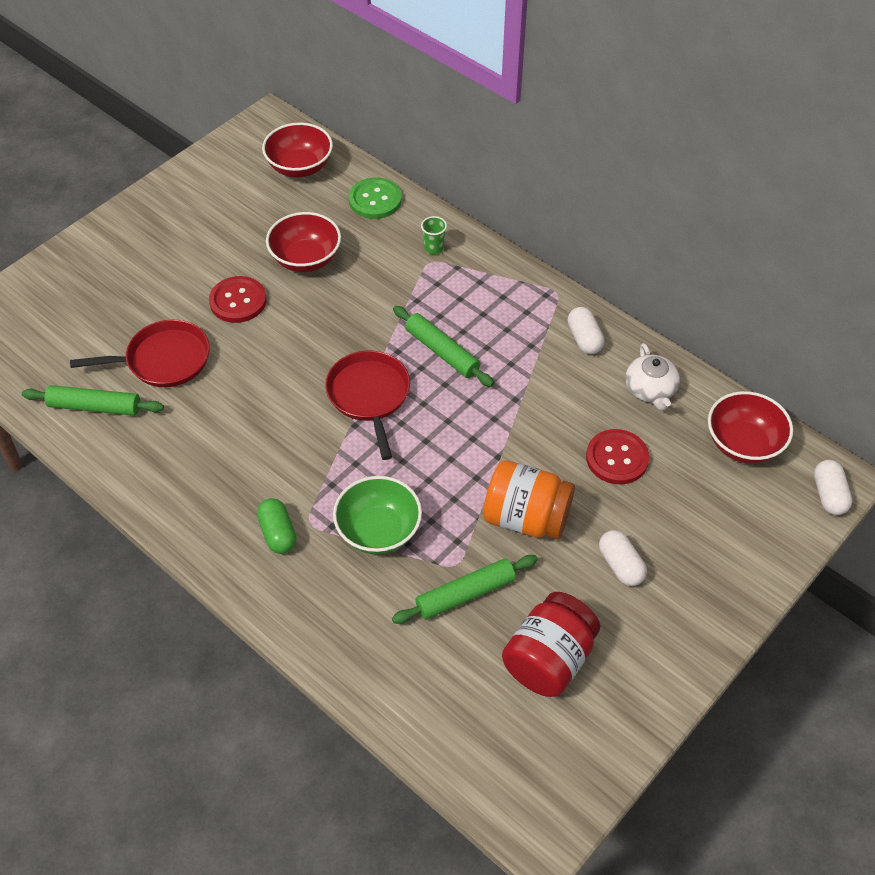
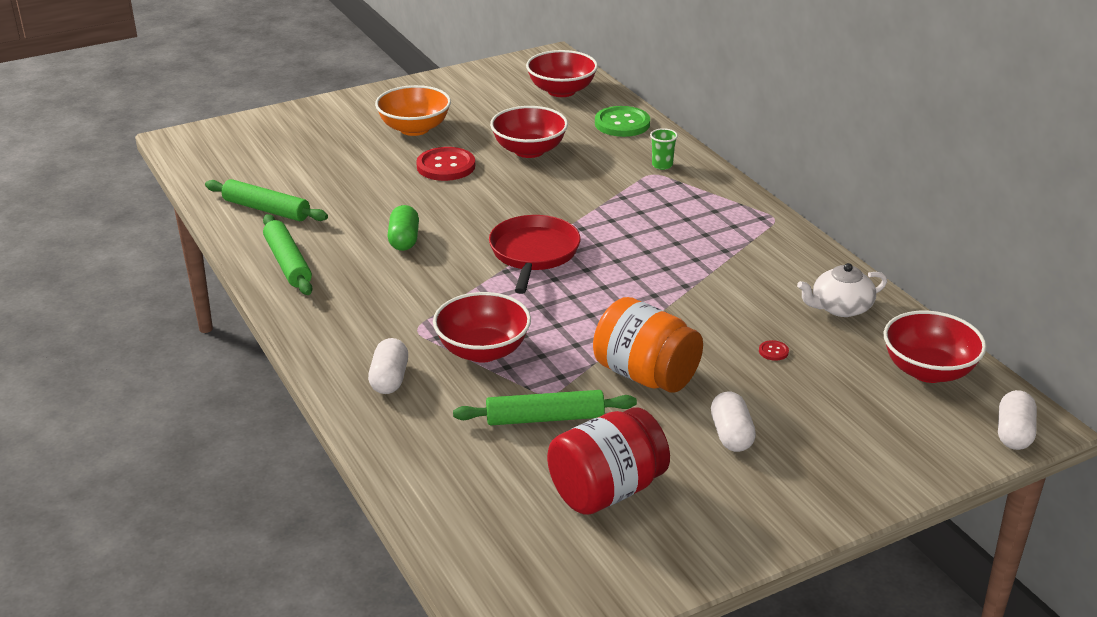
camera: 20 degrees right, 20 degrees down
red pan [70,320,210,387] -> none
green capsule [257,498,297,554] -> green capsule moved to [388,205,419,251]
green bowl [333,476,422,554] -> red bowl [433,292,531,362]
green rolling pin [393,306,494,387] -> green rolling pin moved to [263,214,312,295]
white capsule [568,307,604,354] -> white capsule moved to [368,338,408,394]
red button [586,429,650,484] -> red button [759,340,789,361], size x0.41
white teapot [625,343,680,411] -> white teapot turned 60 degrees clockwise [797,263,887,317]
none -> orange bowl [375,85,451,136]

